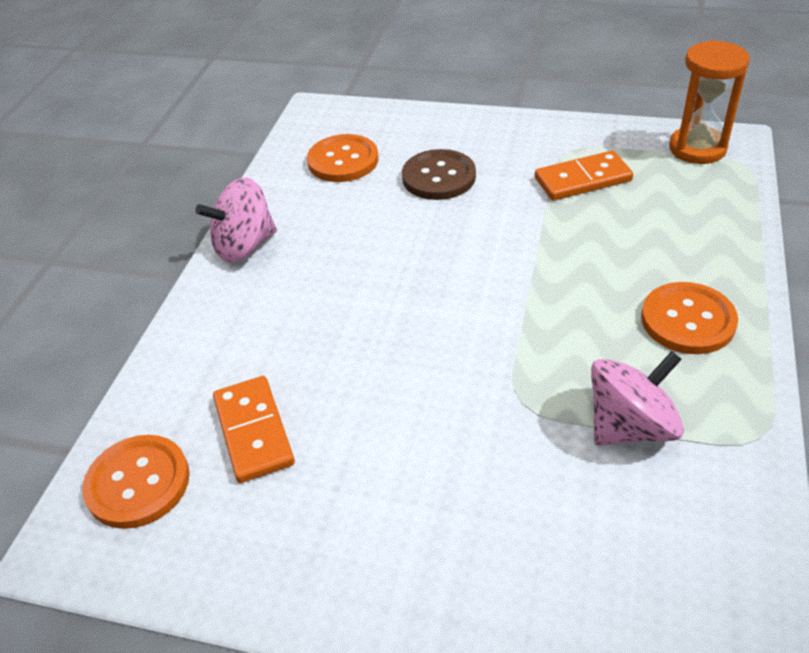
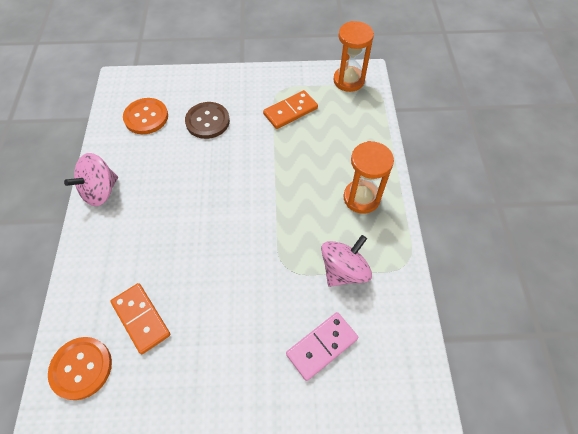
camera: 20 degrees left, 15 degrees up
orange button [641,282,738,354] -> orange hourglass [344,141,394,214]
none -> pink domino [286,312,359,381]

